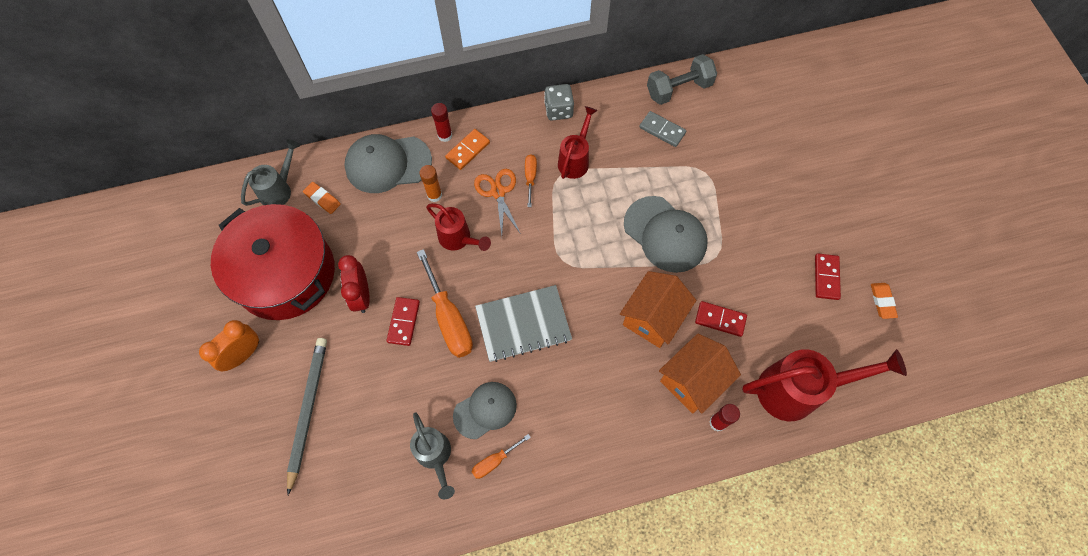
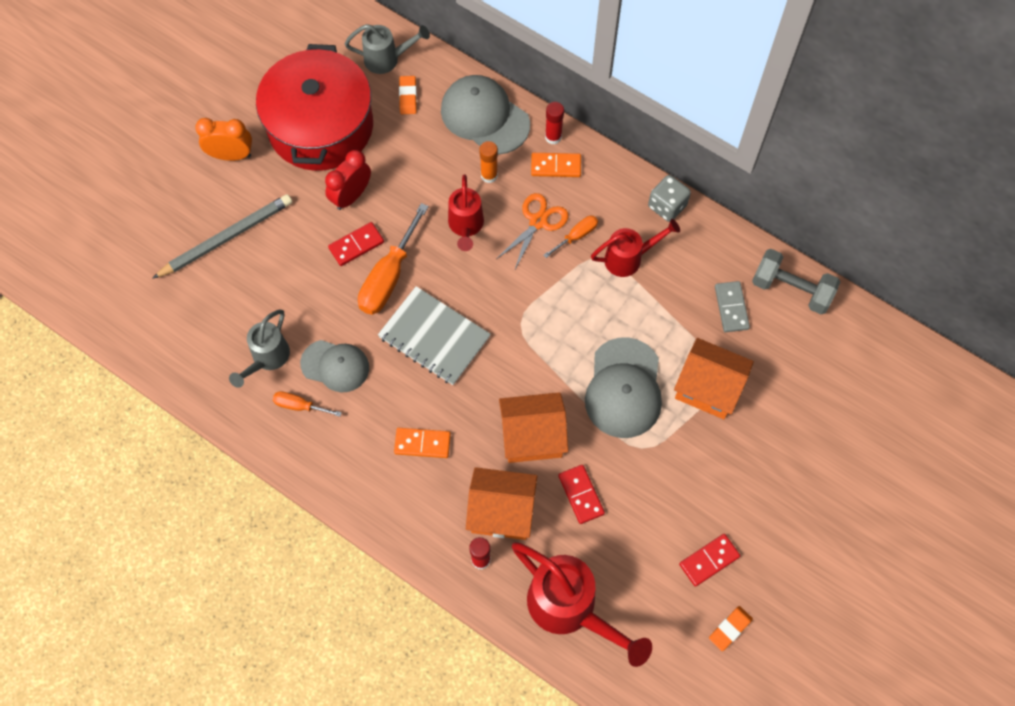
camera: 50 degrees right, 0 degrees up
none -> orange domino [394,428,451,458]
none -> orange house [674,338,754,419]

